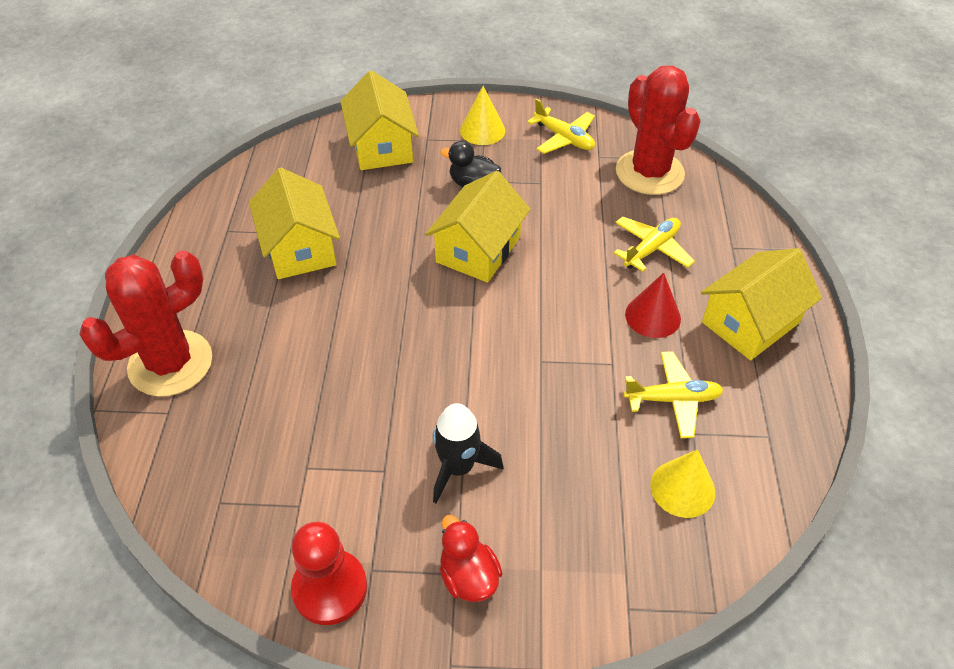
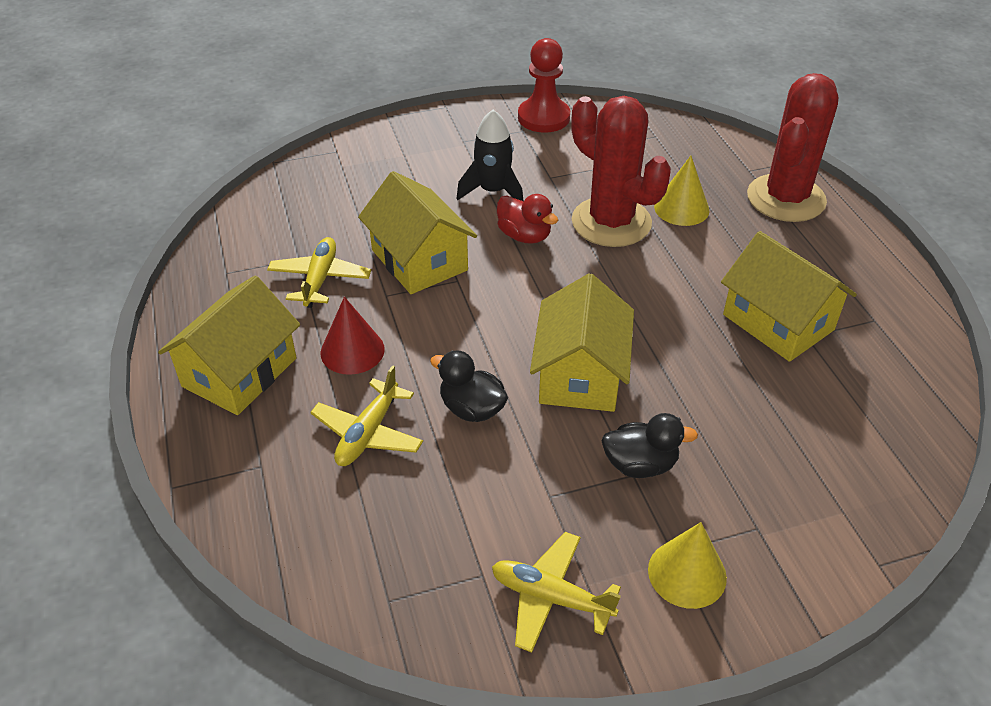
camera: 160 degrees right, 5 degrees down
yellow house [340,70,419,170] -> yellow house moved to [358,171,477,294]
red duck [440,515,503,602] -> red duck moved to [497,194,558,244]
red cactus [616,66,701,195] -> red cactus moved to [571,96,671,247]
yellow plane [623,351,723,438] -> yellow plane turned 120 degrees clockwise [267,237,371,308]
yellow cone [650,449,715,518] -> yellow cone moved to [654,156,710,226]
none -> black duck [430,350,508,422]

